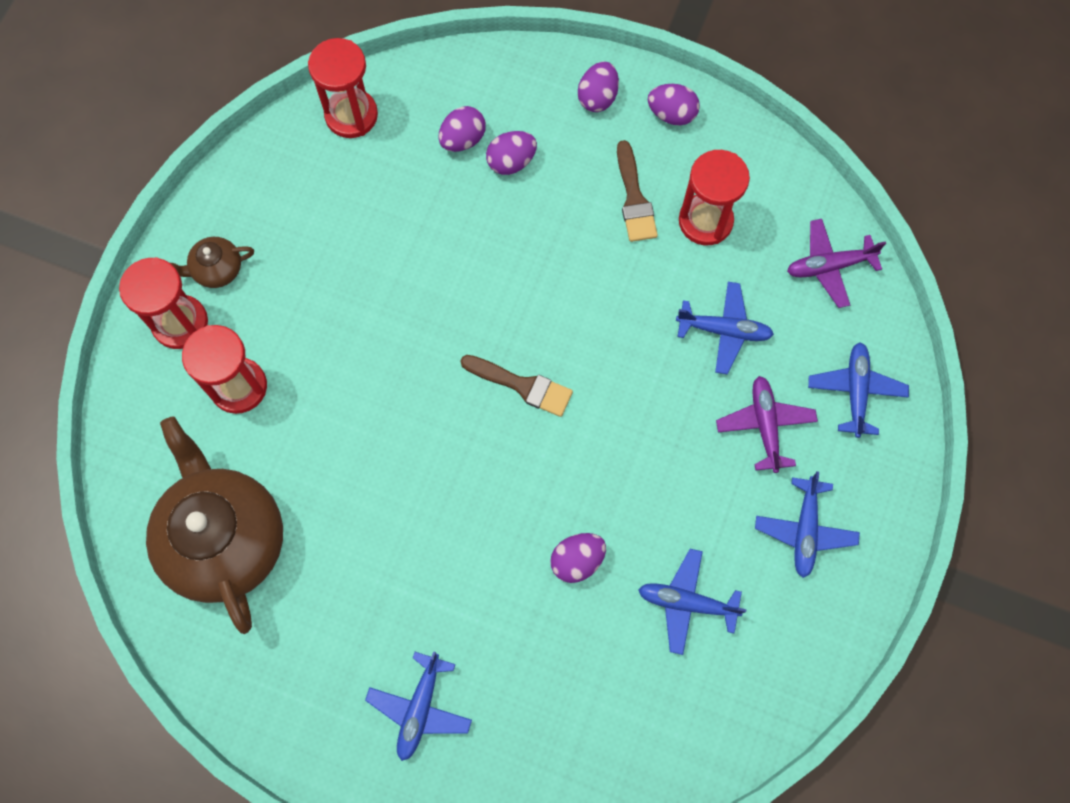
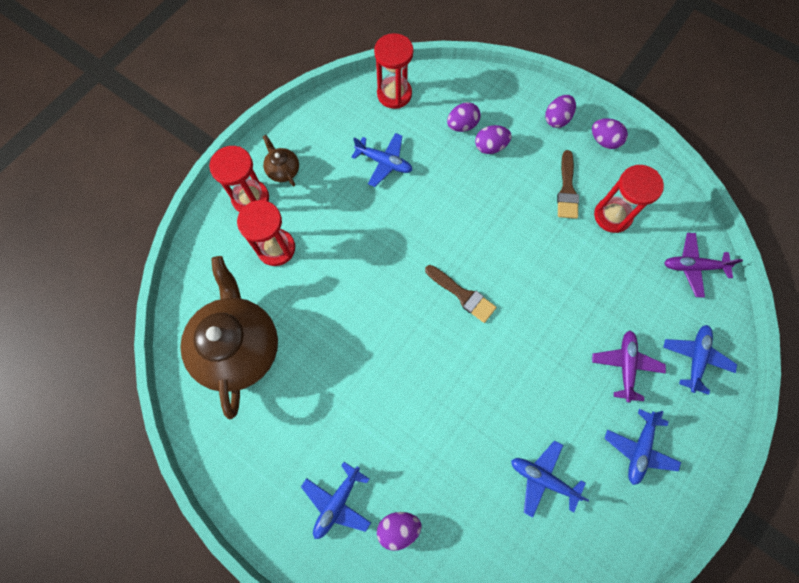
camera: 15 degrees right, 0 degrees up
brown teapot [171,237,254,288] -> brown teapot turned 60 degrees clockwise [263,135,299,186]
purple egg [550,533,606,583] -> purple egg moved to [377,512,422,551]
blue plane [676,282,774,375] -> blue plane moved to [352,133,412,187]

